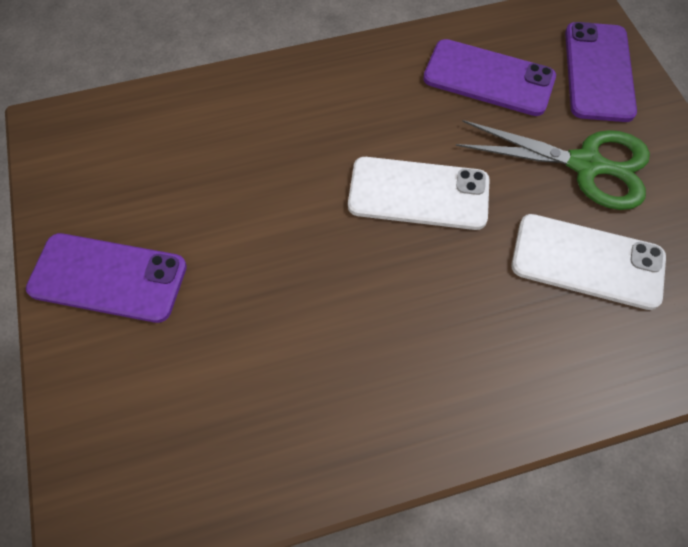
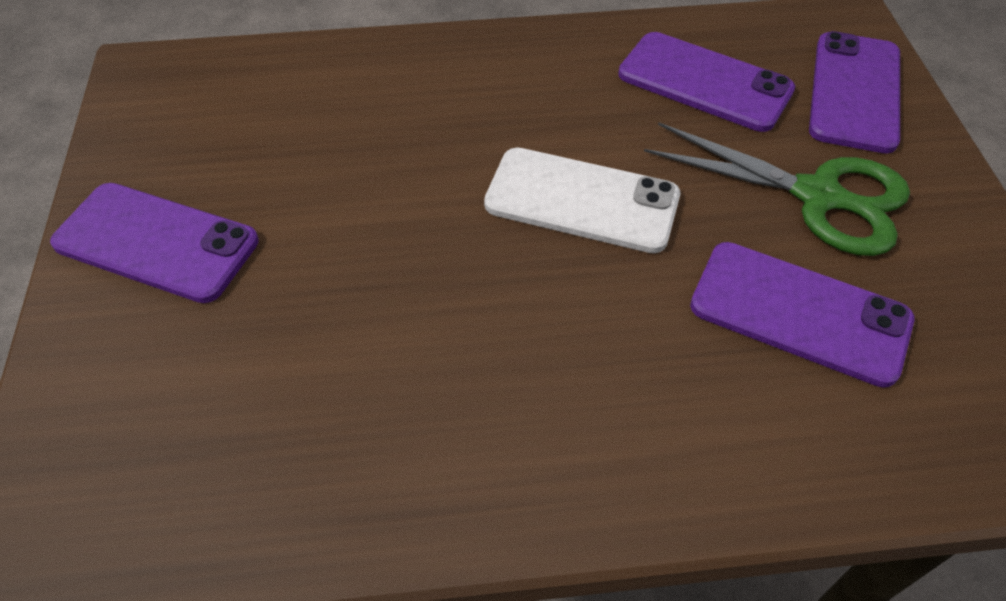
camera: 10 degrees right, 10 degrees down
white phone [512,214,666,310] -> purple phone [690,242,914,388]

